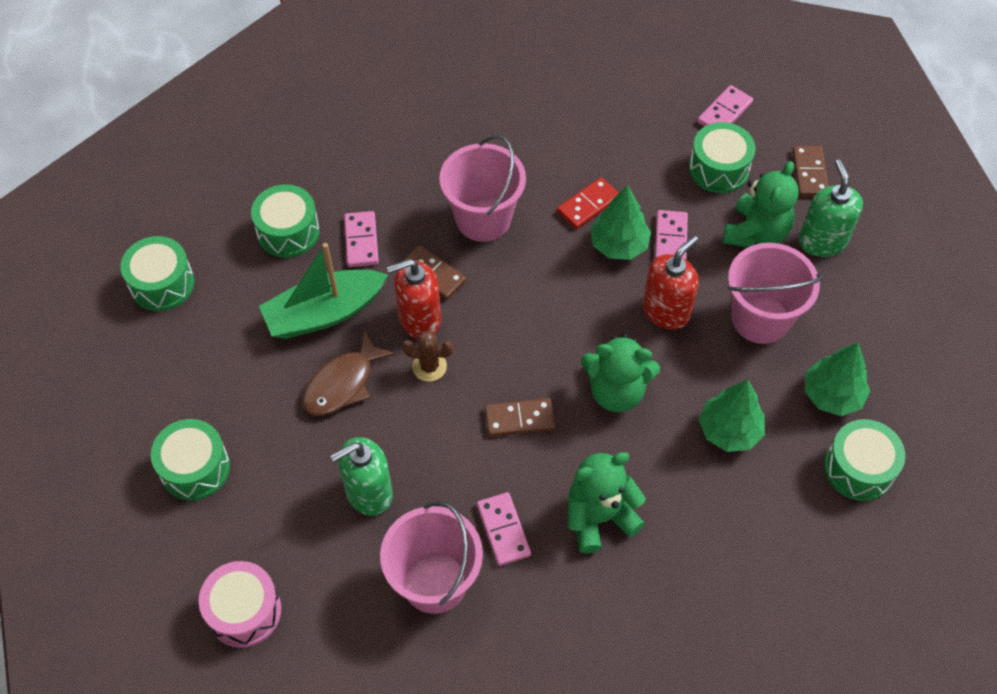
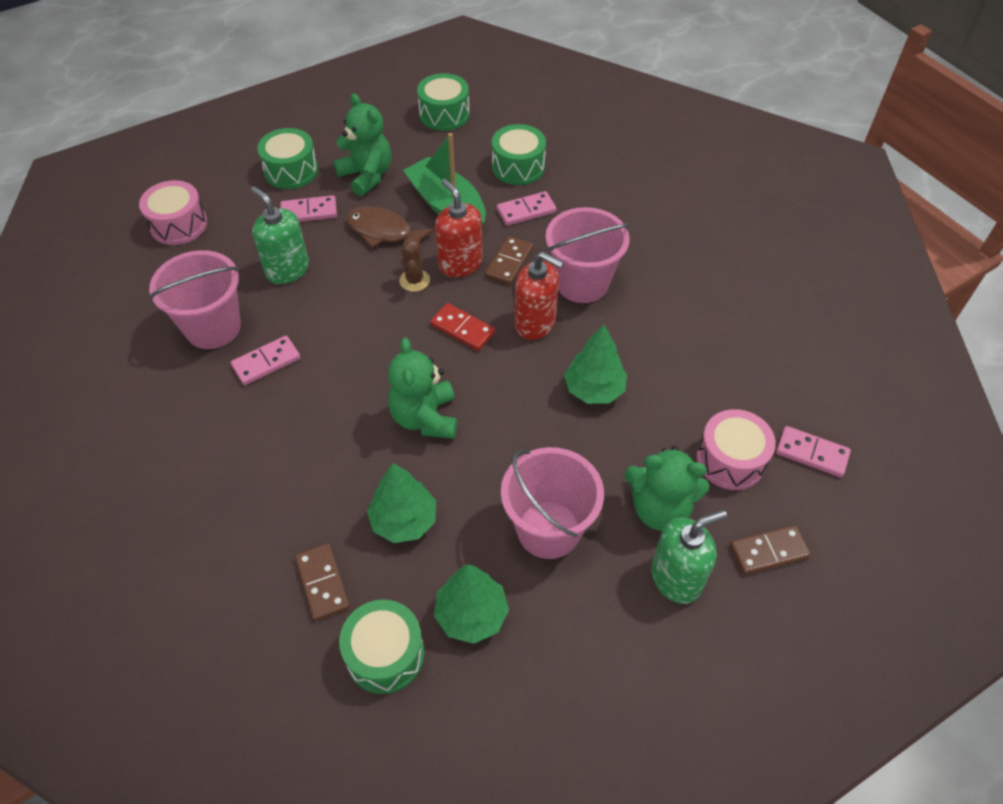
camera: 75 degrees right, 5 degrees down
brown domino [485,398,555,437] -> brown domino moved to [295,543,350,621]
red domino [557,177,619,229] -> red domino moved to [430,303,495,351]
green teddy bear [568,452,646,554] -> green teddy bear moved to [333,93,391,196]
red soap dispenser [643,236,699,330] -> red soap dispenser moved to [515,252,564,340]
pink domino [655,210,688,260] -> pink domino moved to [280,195,337,222]
green drum [689,122,756,193] -> pink drum [697,409,776,490]

